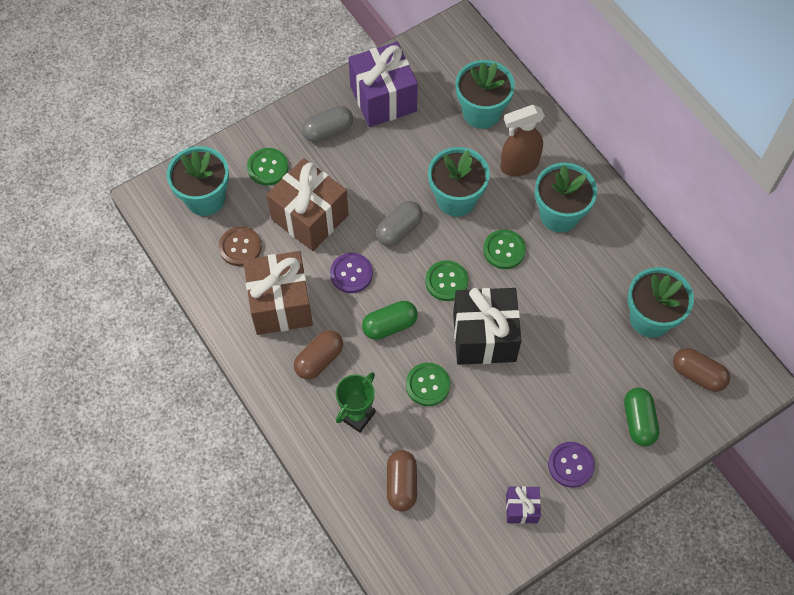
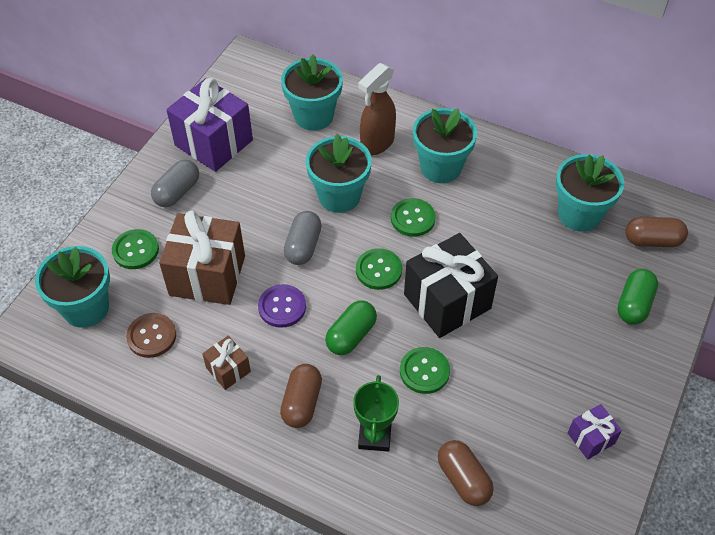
camera: 30 degrees left, 10 degrees down
brown gift [243,251,313,335] -> brown gift [202,336,251,390], size x0.49
purple button [548,442,595,488] -> none
green capsule [624,387,659,446] -> green capsule turned 60 degrees clockwise [617,269,658,325]

